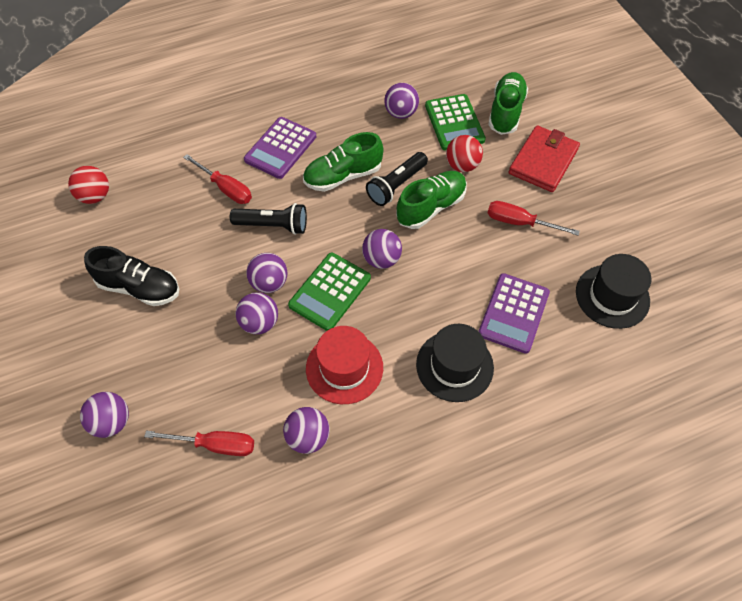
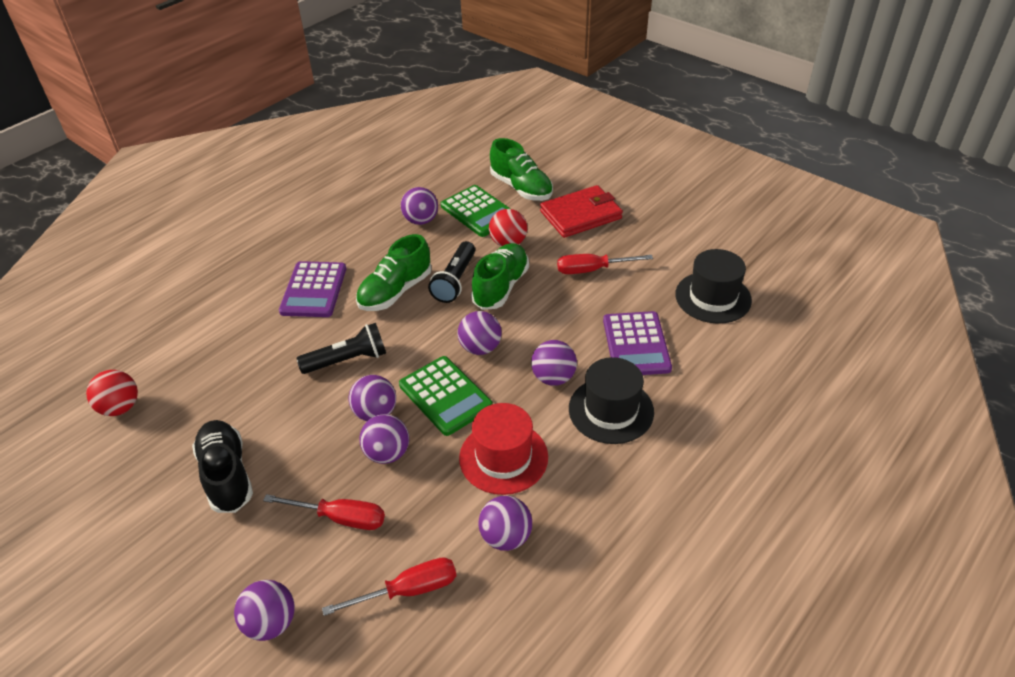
camera: 25 degrees left, 15 degrees down
black shoe [84,246,179,306] -> black shoe turned 105 degrees counterclockwise [192,420,253,513]
red screwdriver [183,154,252,204] -> red screwdriver moved to [263,494,385,530]
green calculator [288,253,371,331] -> green calculator turned 45 degrees counterclockwise [399,356,493,436]
green shoe [488,72,528,135] -> green shoe turned 150 degrees clockwise [490,138,553,201]
red wallet [509,125,580,192] -> red wallet turned 60 degrees clockwise [540,185,623,238]
none -> purple ball [531,340,577,386]

